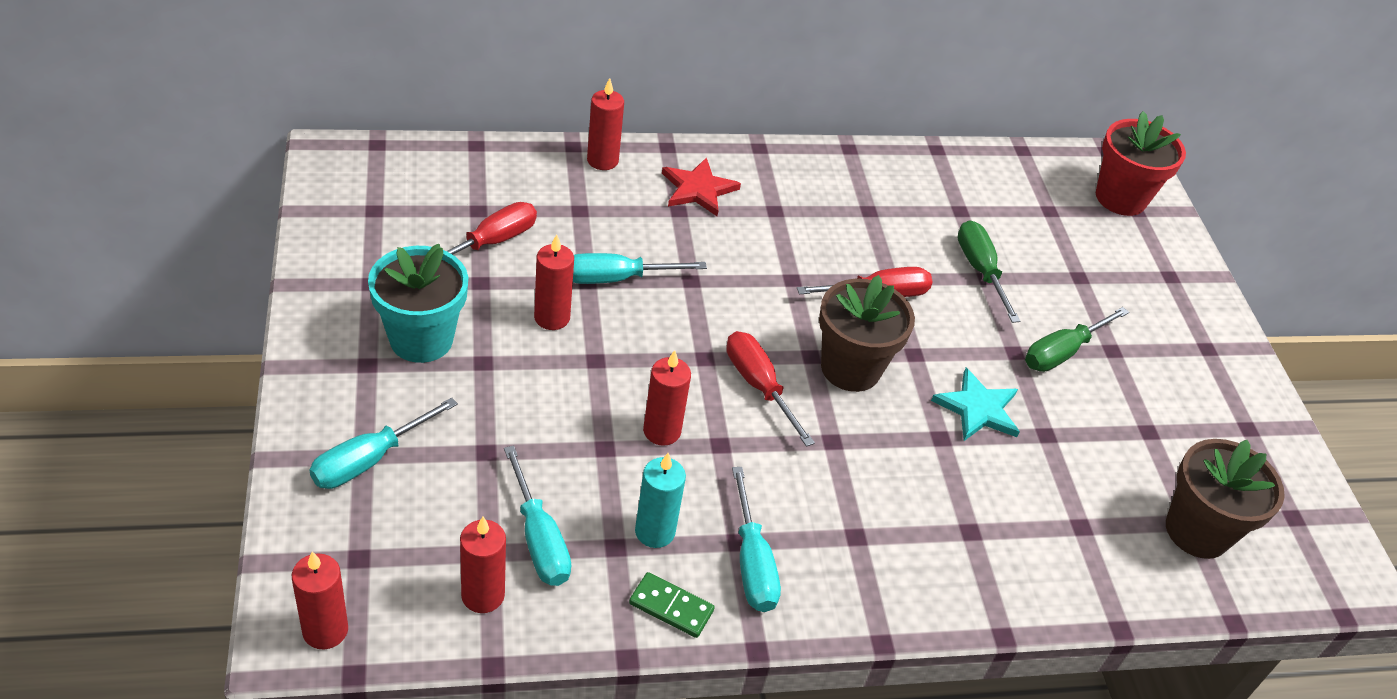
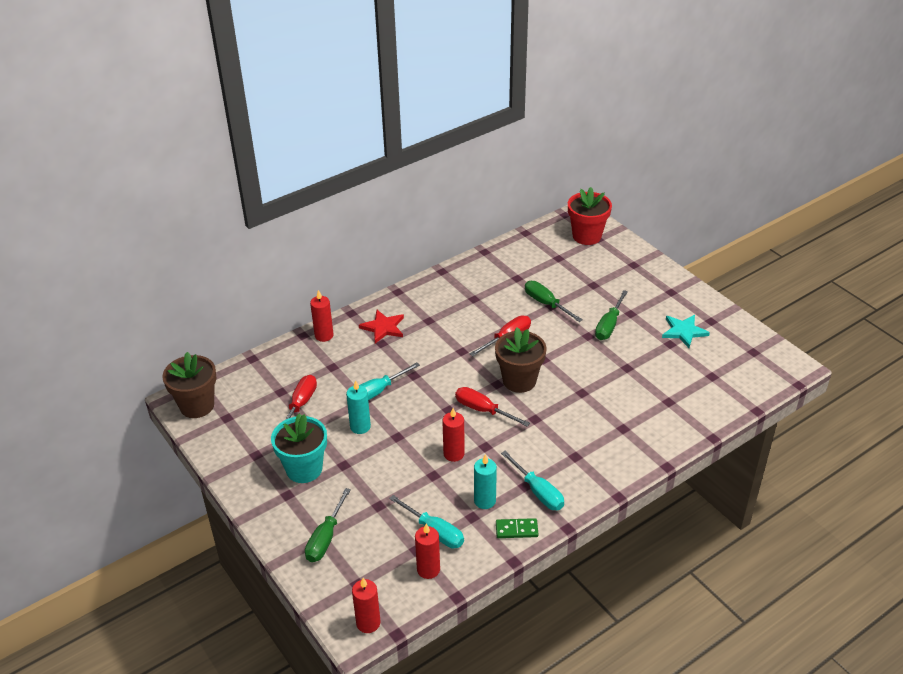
camera: 20 degrees left, 5 degrees down
turquoise screwdriver [309,397,458,489] -> green screwdriver [305,488,351,562]
red candle [534,234,574,330] -> turquoise candle [346,380,371,434]
turquoise star [931,368,1020,441] -> turquoise star moved to [662,315,710,348]
brown flower pot [1166,439,1285,559] -> brown flower pot moved to [162,352,217,418]

